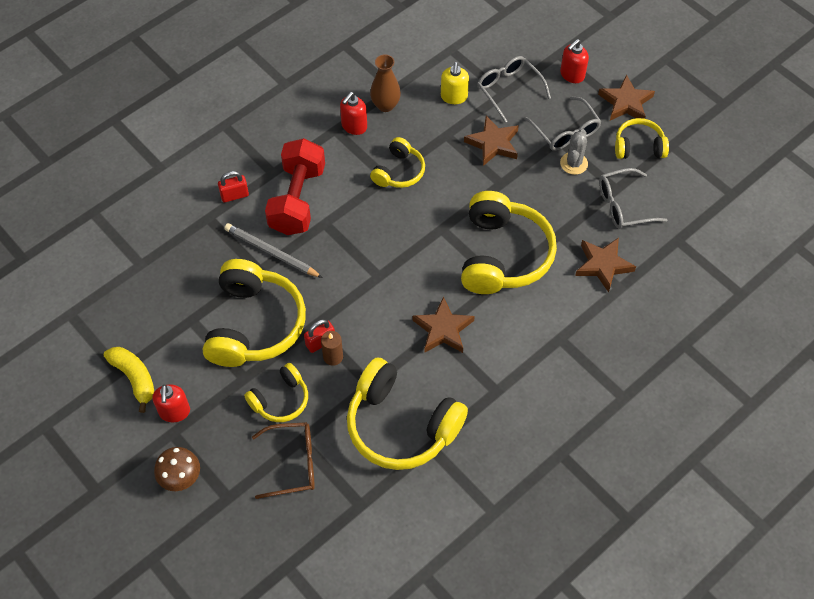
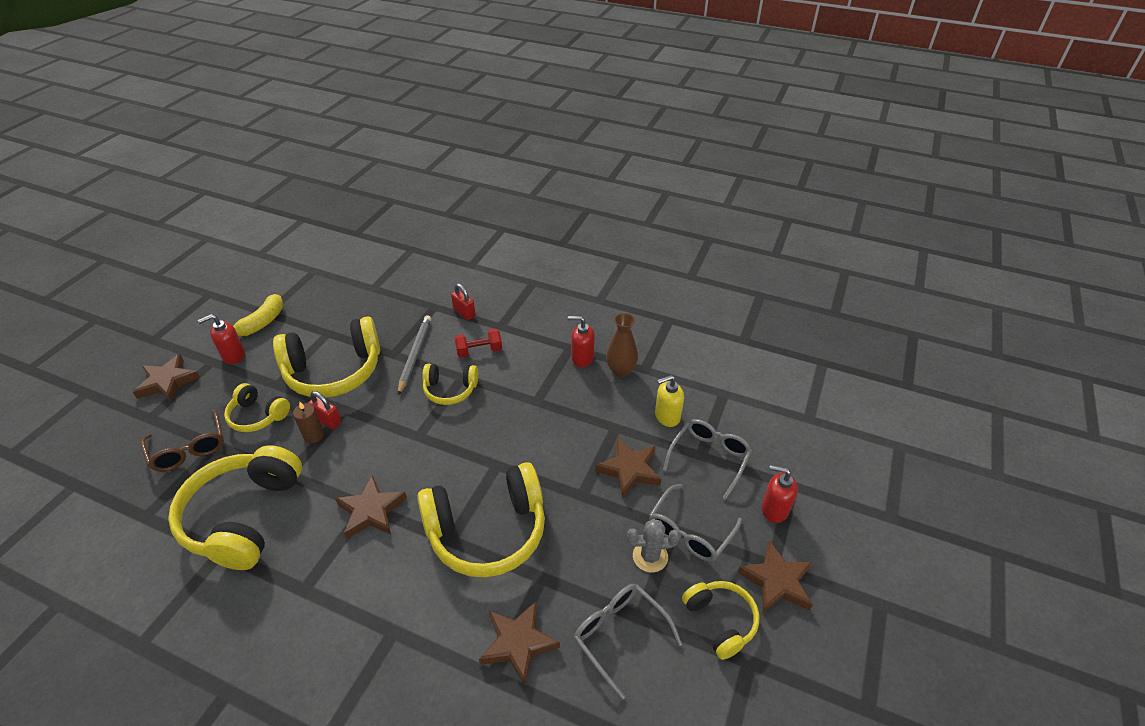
camera: 65 degrees right, 15 degrees down
brown mushroom [154,447,200,491] -> brown star [133,354,200,402]
red dumbbell [265,138,325,235] -> red dumbbell [454,329,502,358], size x0.51
yellow headphones [370,137,425,188] -> yellow headphones moved to [422,364,478,405]

